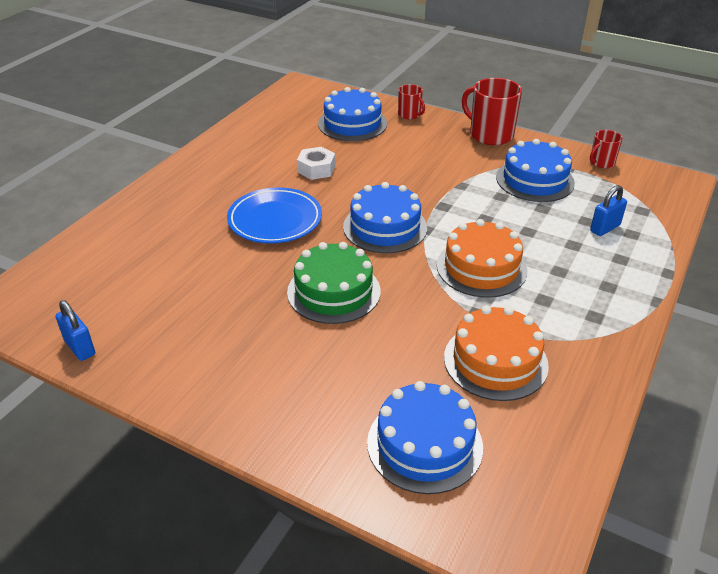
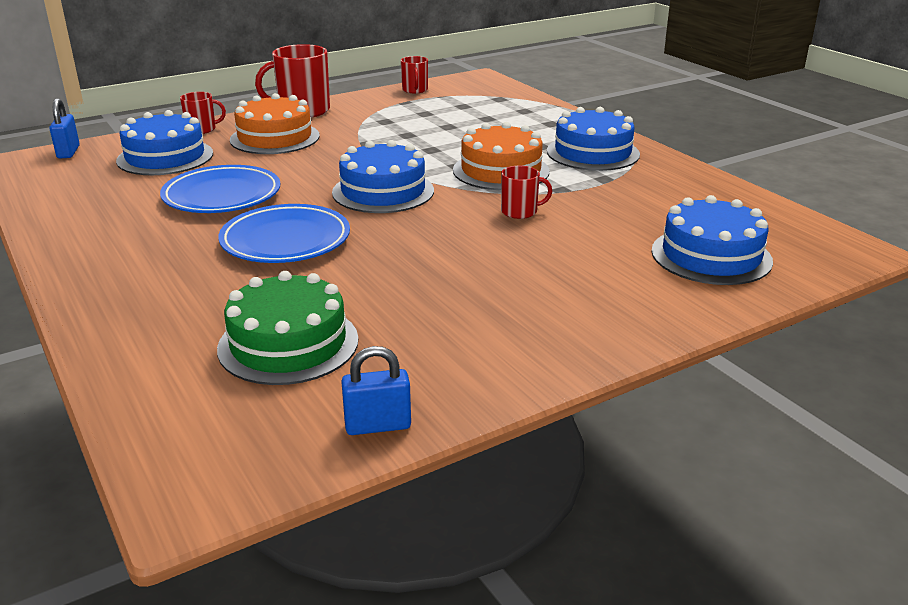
camera: 60 degrees left, 10 degrees down
green cake [287,242,381,324] -> green cake moved to [217,271,358,385]
white nut [297,147,336,180] -> blue plate [160,165,280,213]
orange cake [444,306,549,401] -> orange cake moved to [230,93,320,154]
blue cake [496,139,575,202] -> blue cake moved to [547,107,640,171]
blue padlock [590,185,627,236] -> blue padlock moved to [49,98,80,158]
none -> red mug [501,166,552,219]

